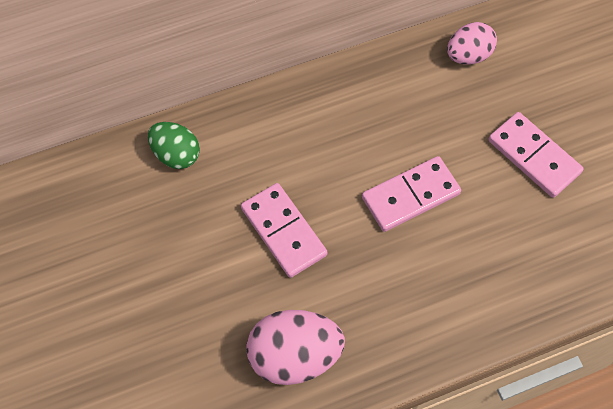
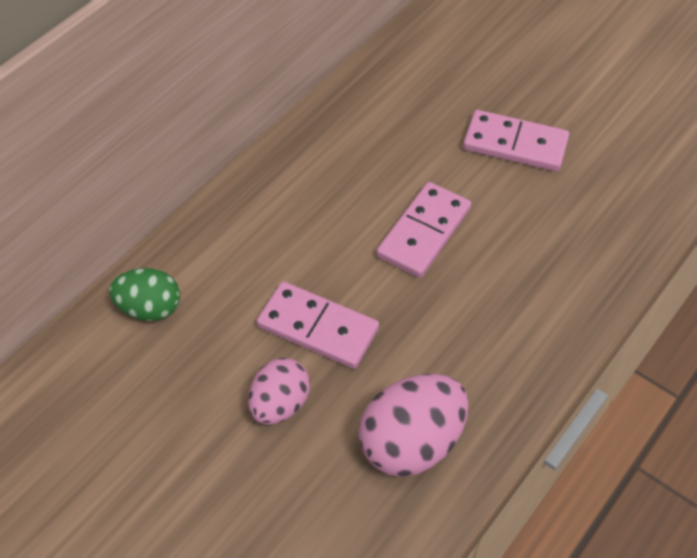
camera: 30 degrees left, 10 degrees down
pink egg [447,22,497,65] -> pink egg moved to [248,358,310,425]

